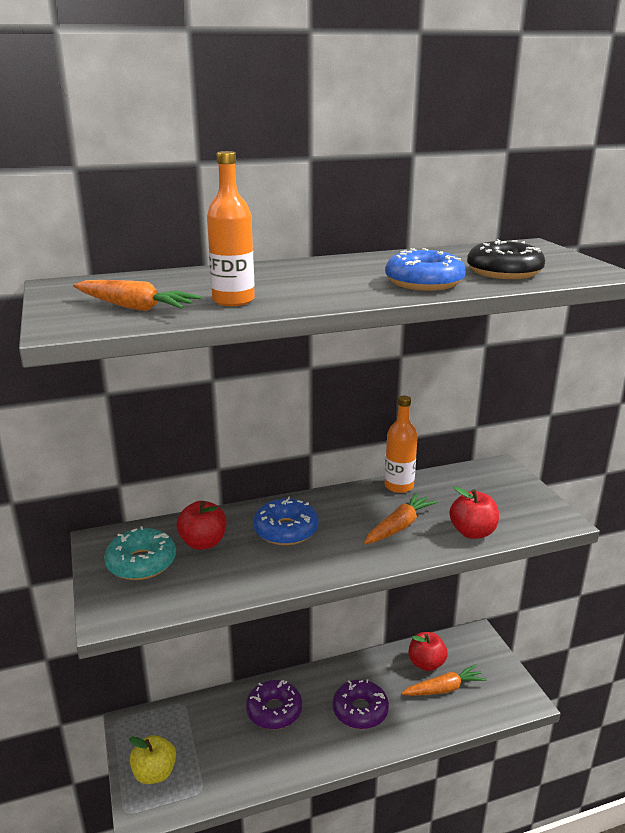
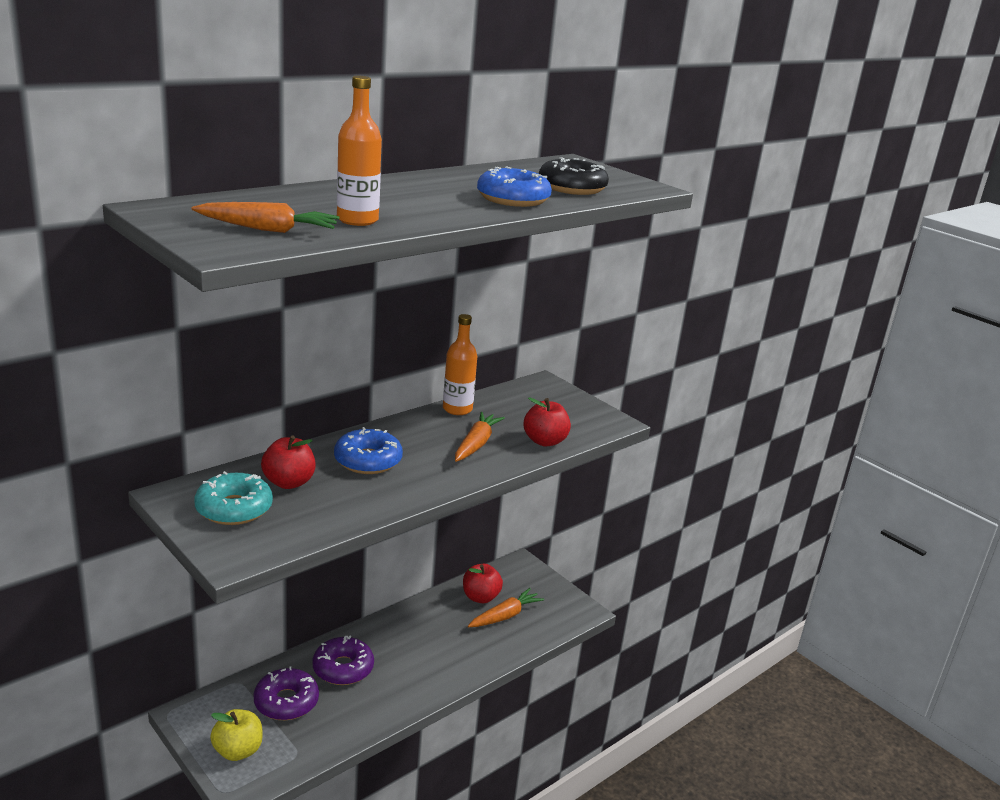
camera: 25 degrees left, 0 degrees up
purple donut [333,679,389,729] -> purple donut moved to [254,666,319,720]

